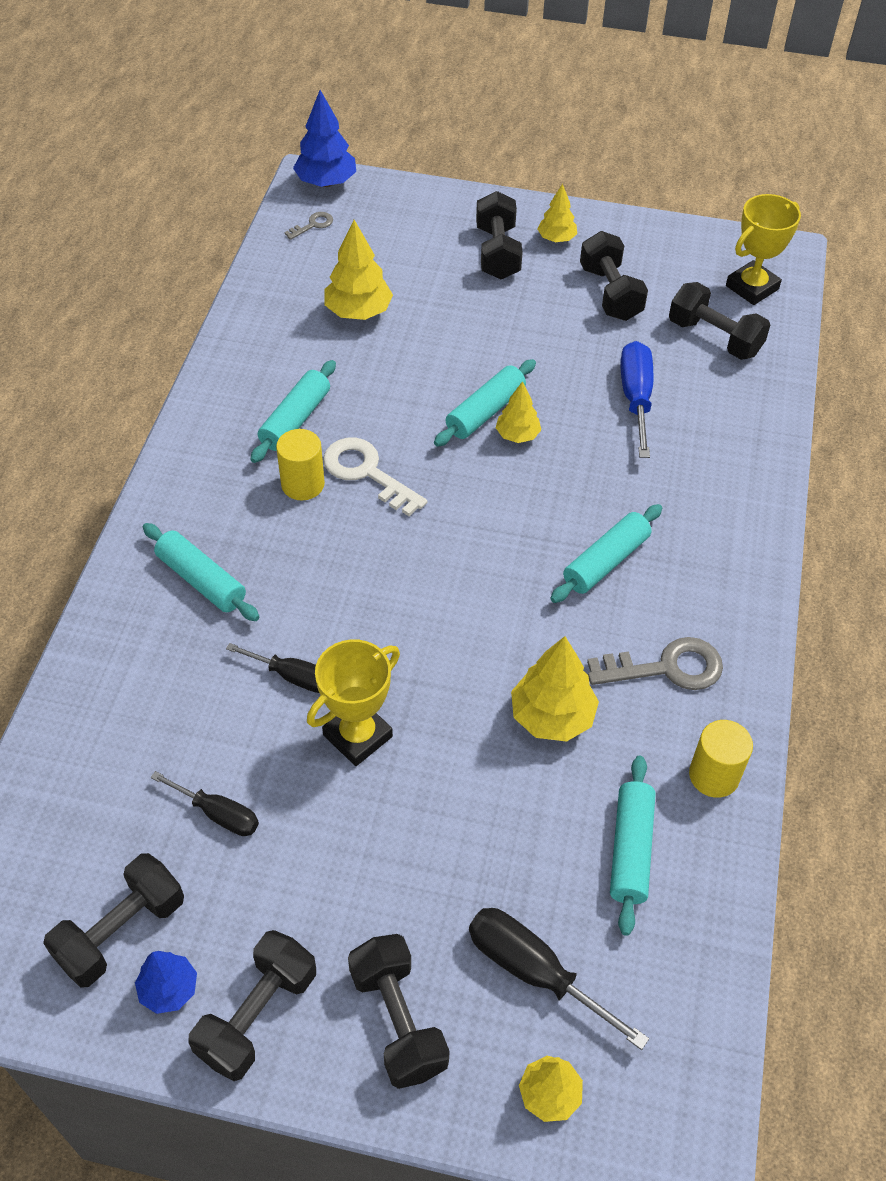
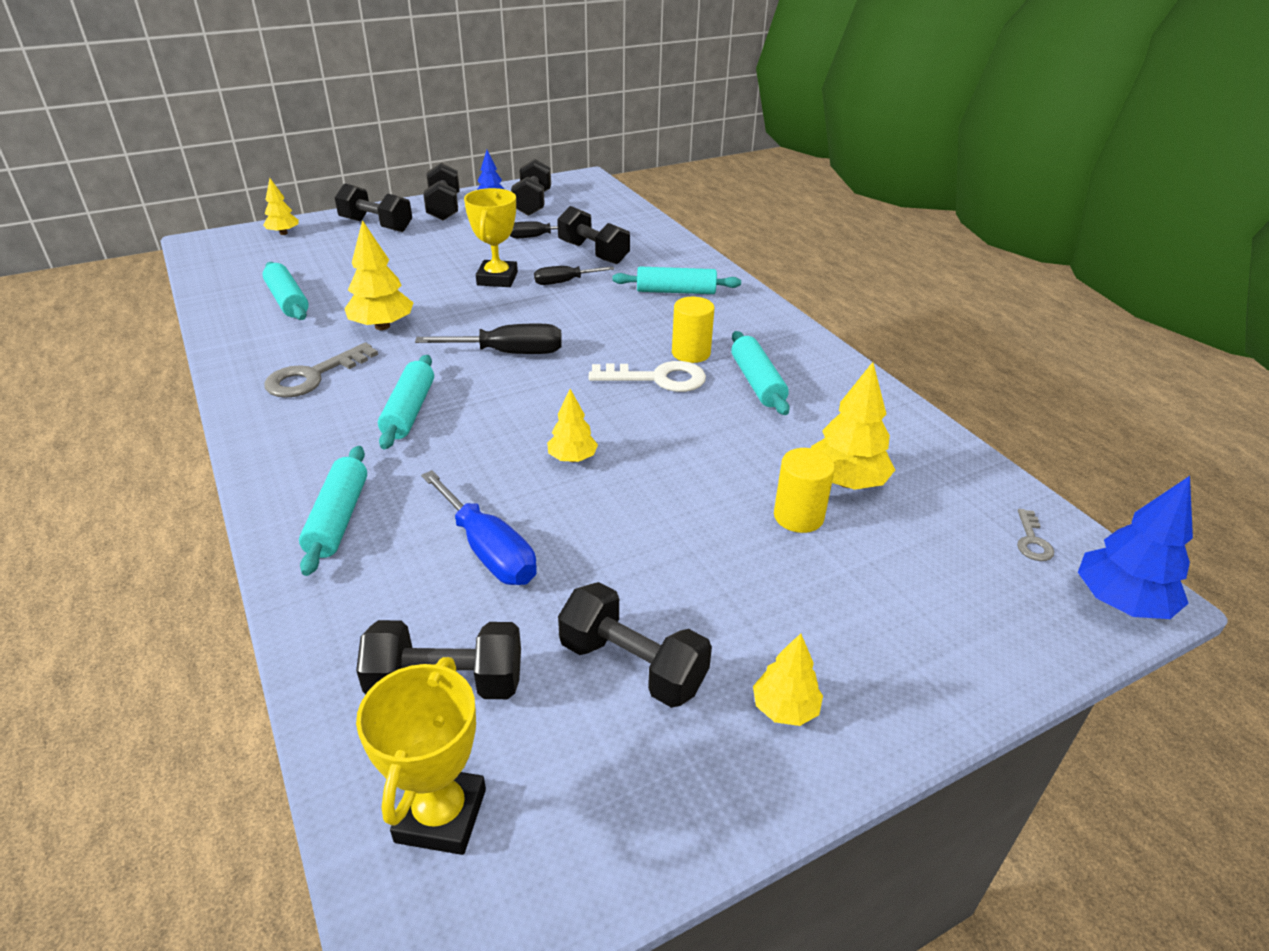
camera: 140 degrees right, 15 degrees down
turquoise rolling pin [434,359,536,447] -> turquoise rolling pin moved to [299,446,367,576]
black screwdriver [469,908,649,1050] -> black screwdriver moved to [415,324,562,354]
black dumbbell [476,191,523,280] -> black dumbbell moved to [557,206,630,264]
yellow cylinder [689,720,753,798] -> yellow cylinder moved to [774,448,835,533]

